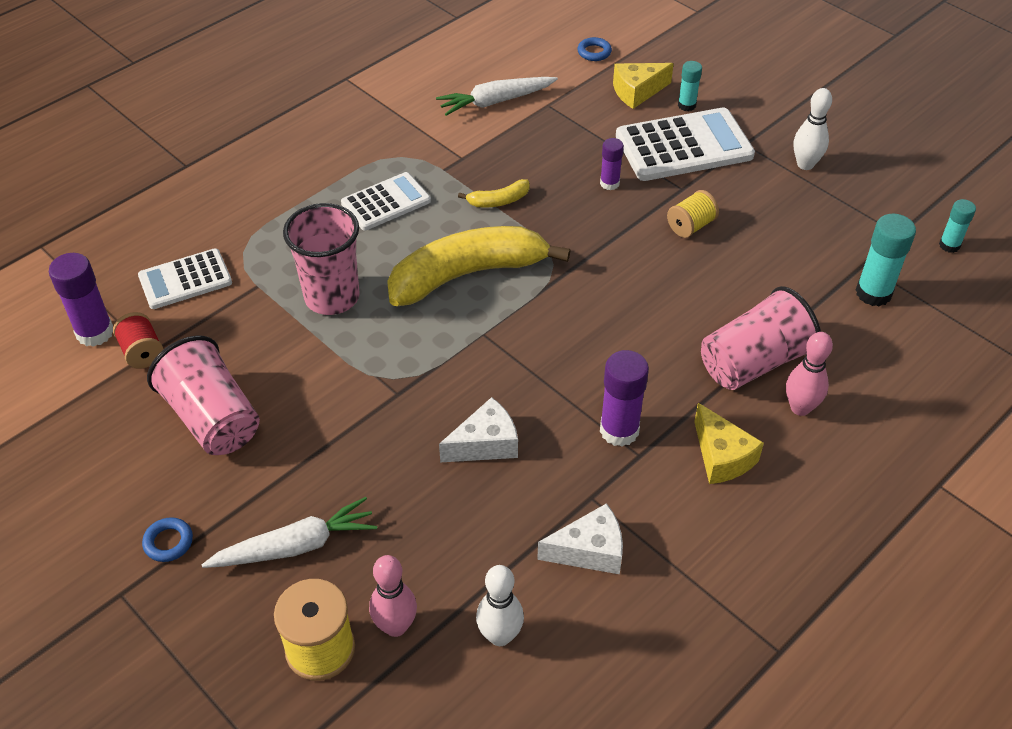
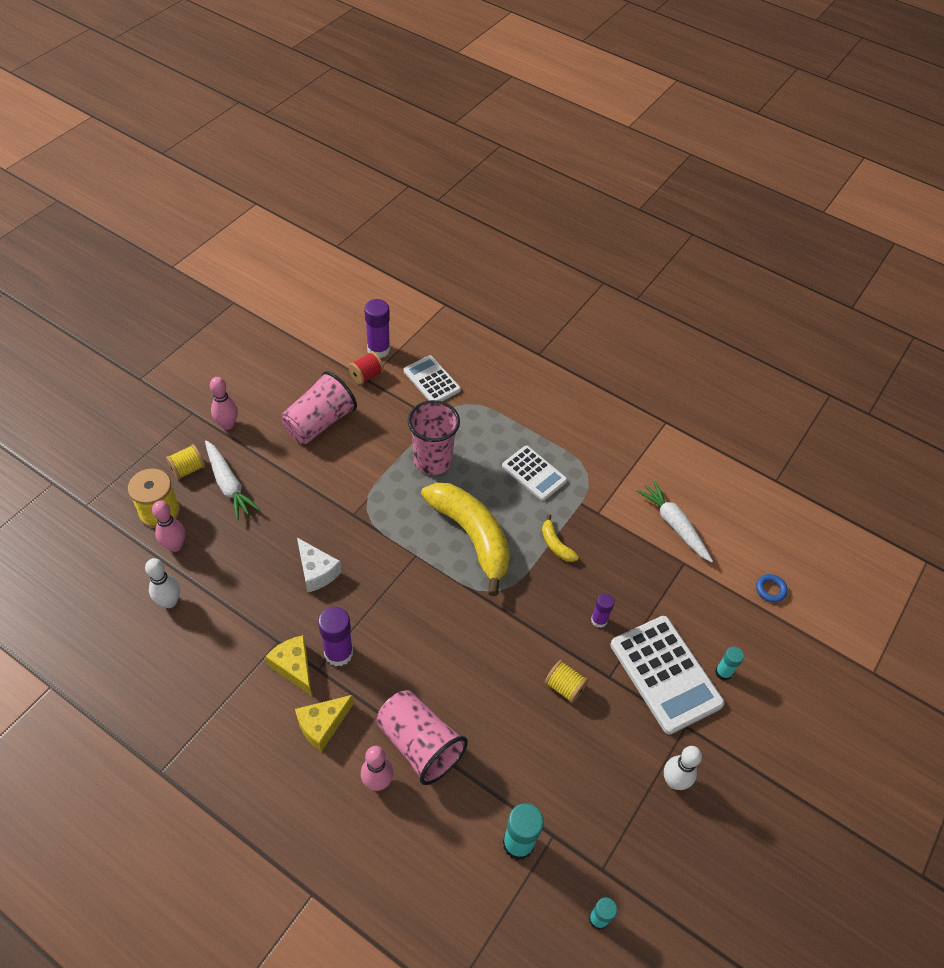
camera: 75 degrees right, 5 degrees up
blue ring [142,517,193,562] -> pink bowling pin [210,377,238,430]
white cheese [537,503,623,574] -> none
yellow cheese [613,63,674,109] -> yellow cheese moved to [265,635,312,696]
none -> yellow spool [166,444,205,480]

